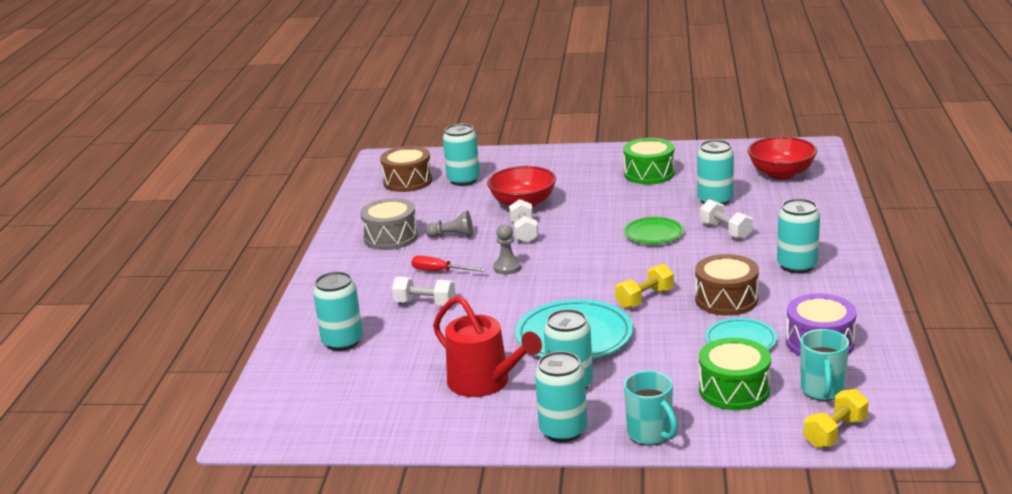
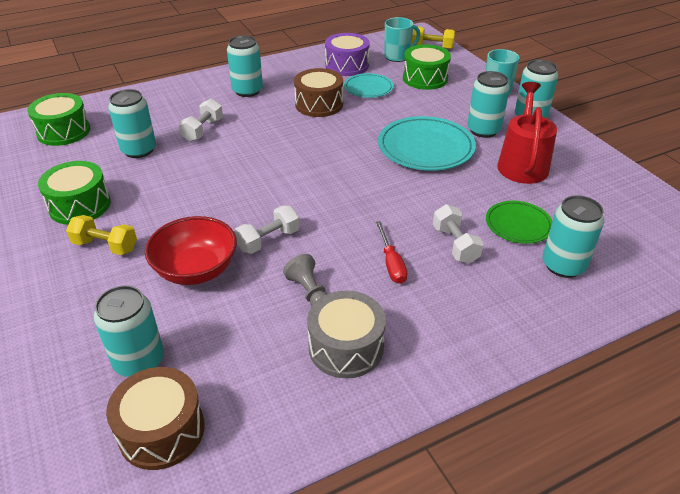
camera: 125 degrees left, 15 degrees up
grey pawn [493,224,521,274] -> none
yellow dumbbell [615,264,674,309] -> yellow dumbbell moved to [66,215,137,255]
green plate [624,217,684,244] -> green plate moved to [486,201,552,244]
red bowl [748,137,817,179] -> green drum [27,93,90,146]

